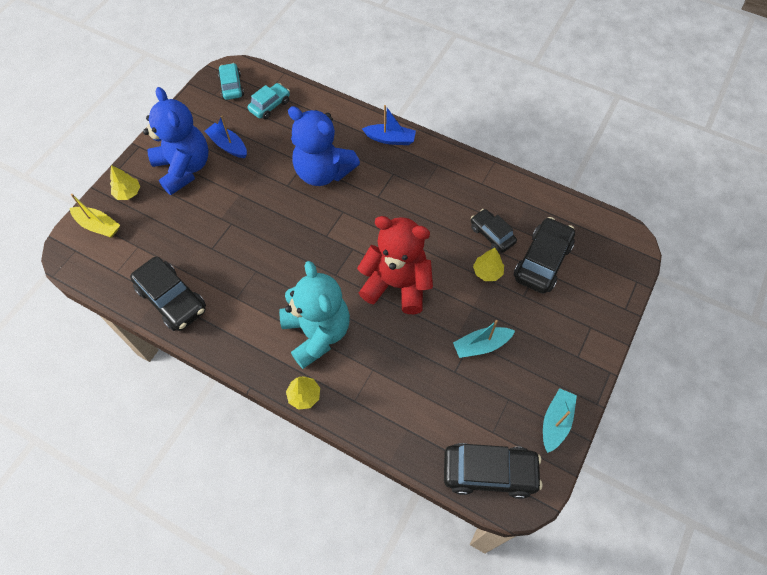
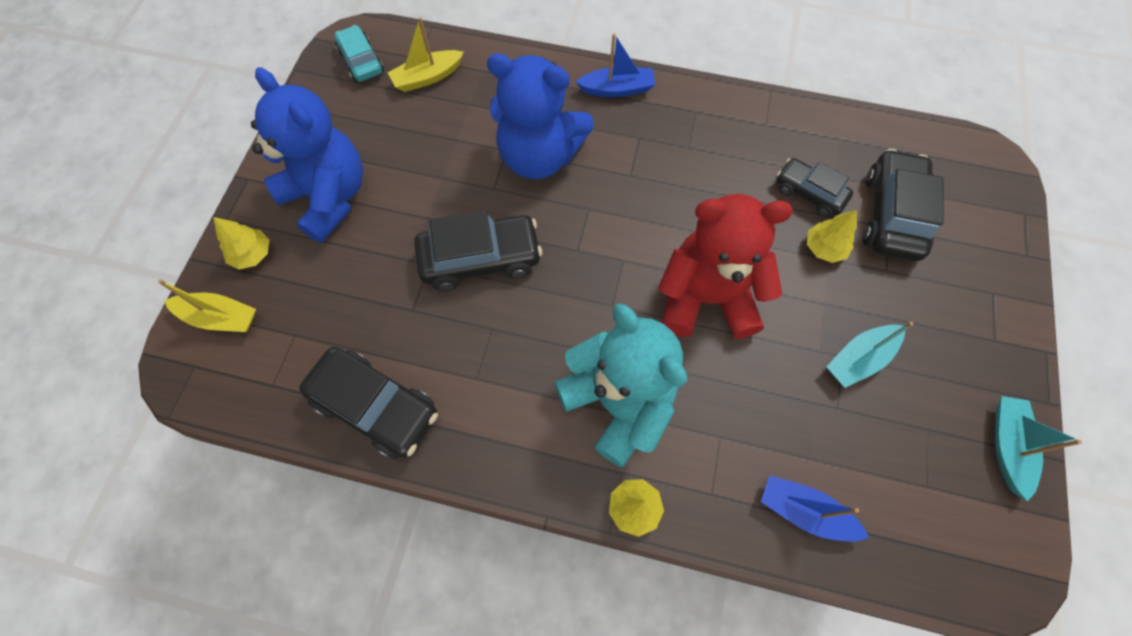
camera: 15 degrees left, 5 degrees up
blue boat [204,116,247,158] -> blue boat moved to [761,475,870,542]
turquoise car [248,83,290,120] -> yellow boat [388,17,464,92]
black car [444,443,542,499] -> black car moved to [414,211,542,291]

